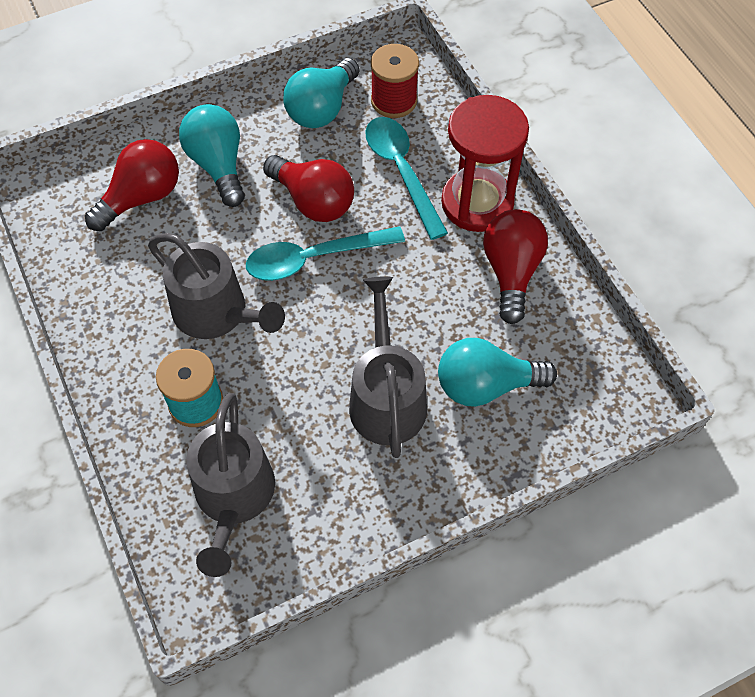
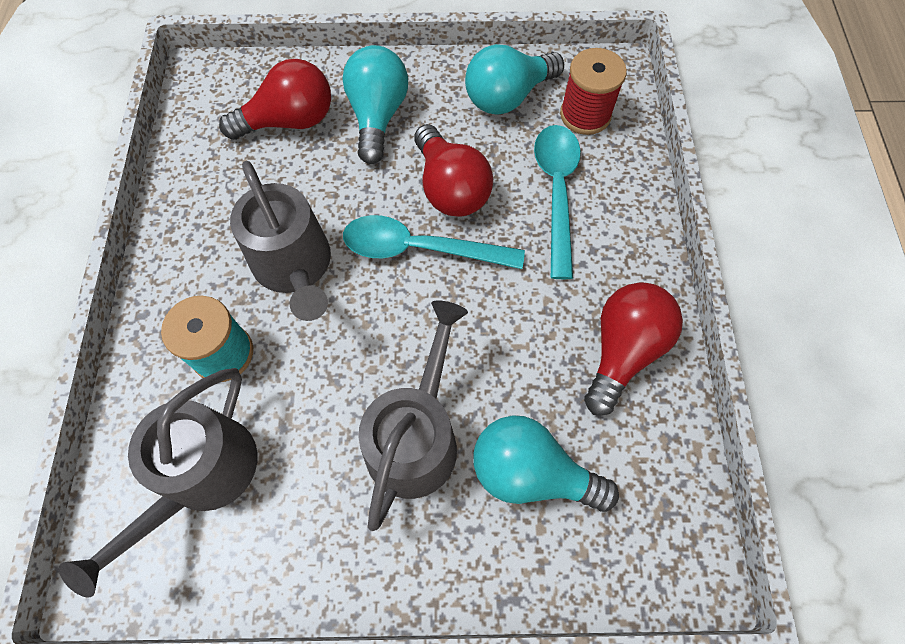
camera: 25 degrees right, 5 degrees up
red hourglass [441,95,529,232] -> none

